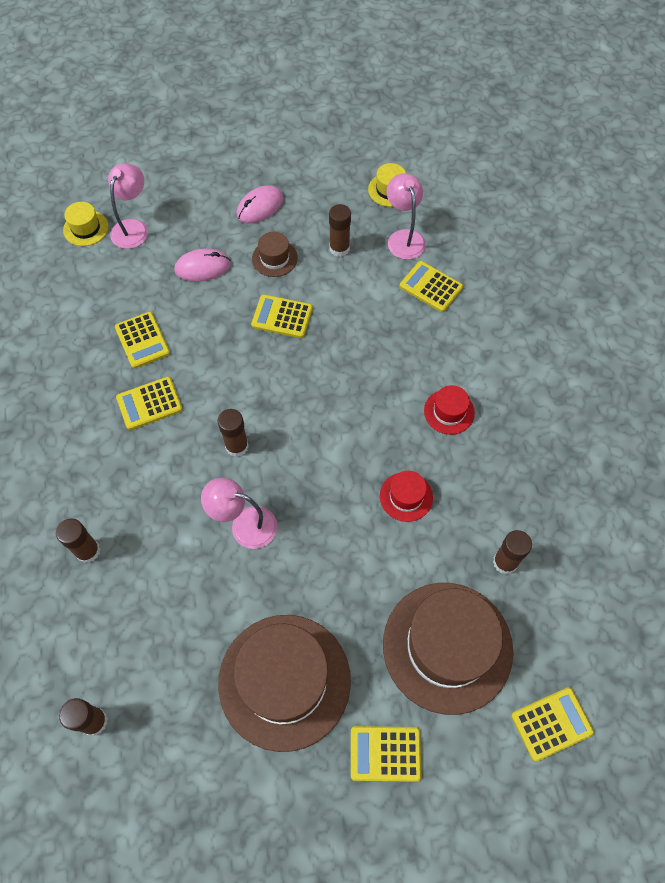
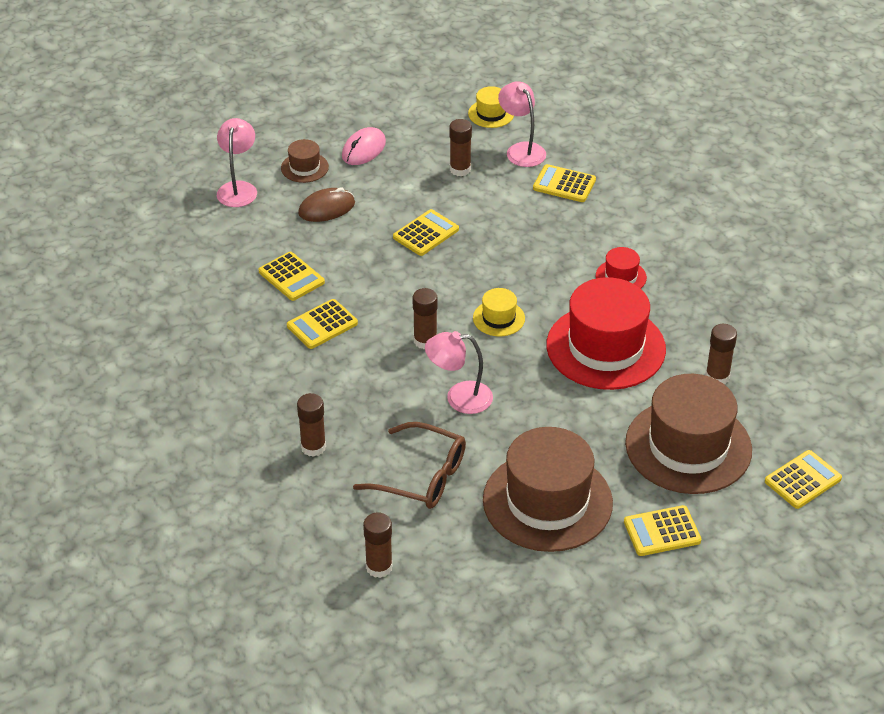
camera: 15 degrees left, 20 degrees down
yellow hat [63,202,109,246] -> yellow hat moved to [473,288,525,337]
pink mouse [174,249,231,282] -> brown mouse [298,187,355,222]
yellow calculator [251,294,313,338] -> yellow calculator turned 135 degrees clockwise [393,209,459,256]
brown hat [252,232,298,277] -> brown hat moved to [281,139,329,183]
red hat [380,471,433,522] -> red hat [546,277,666,390], size x2.24
none -> brown glasses [353,422,466,509]

